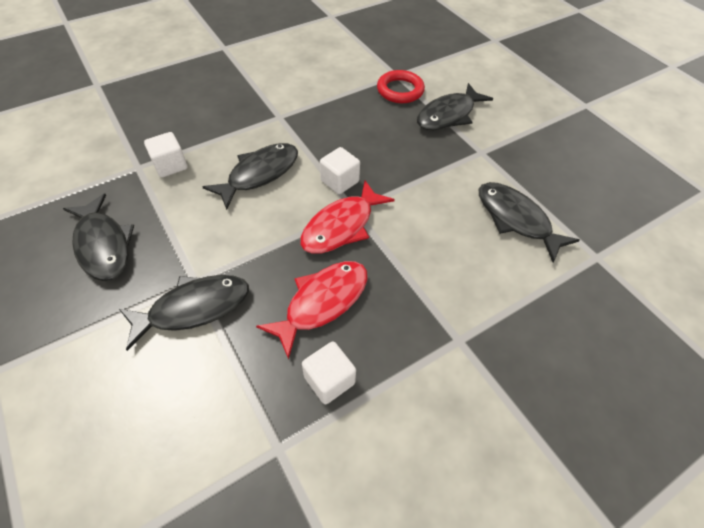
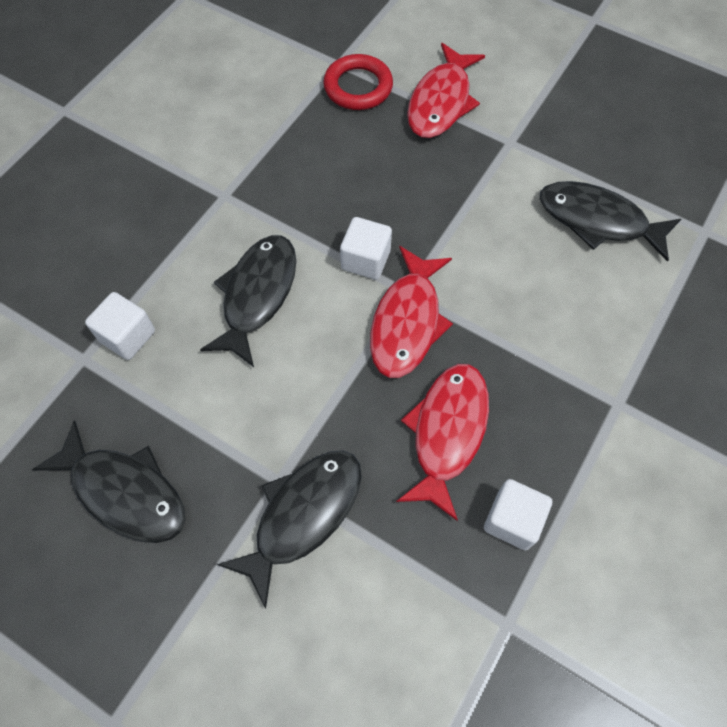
camera: 25 degrees left, 10 degrees up
black fish [417,83,493,131] -> red fish [407,43,485,138]

